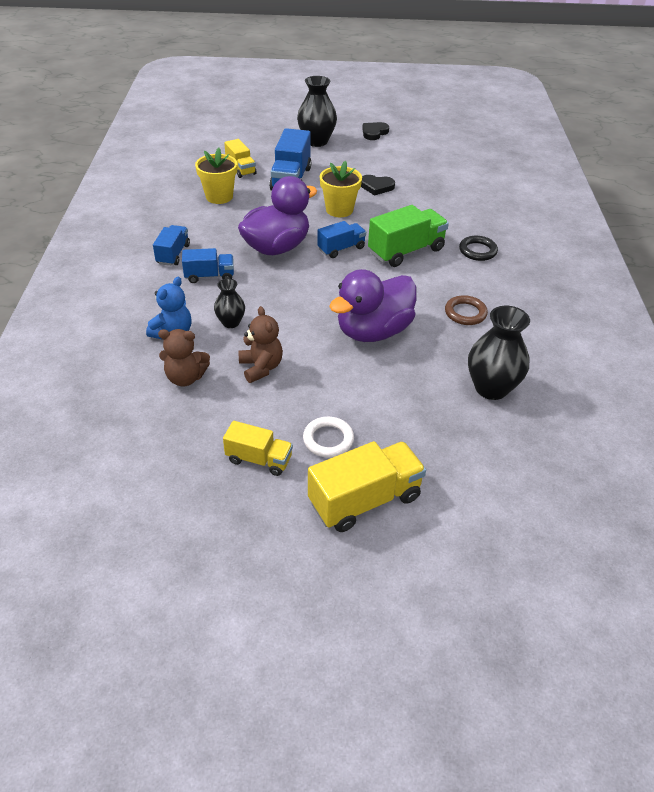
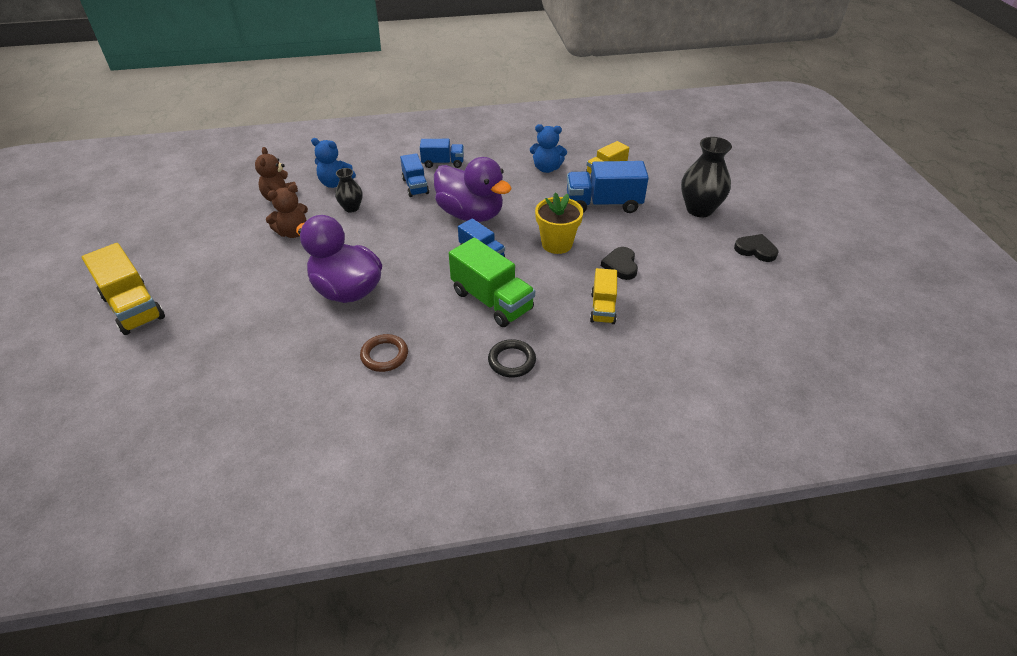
camera: 80 degrees right, 0 degrees up
yellow flower pot [195,148,237,204] -> blue teddy bear [530,124,567,173]
yellow truck [223,421,293,476] -> yellow truck moved to [590,268,617,324]
white ring [303,417,354,457] -> none
black vase [468,306,530,400] -> none

